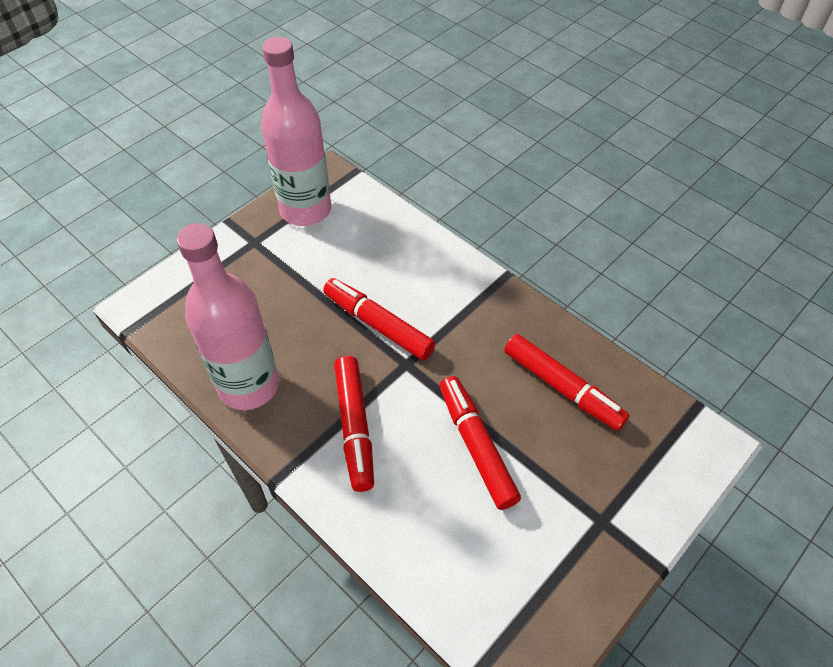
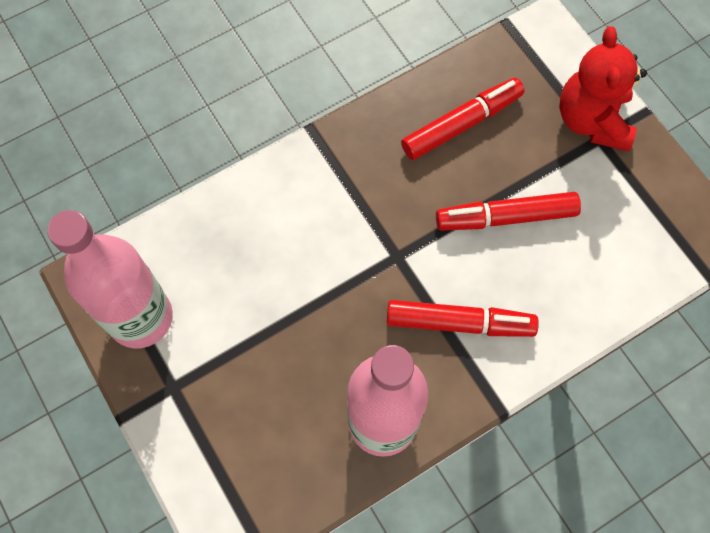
camera: 75 degrees left, 15 degrees up
red marker [323,278,436,360] -> none
none -> red teddy bear [559,27,647,151]

